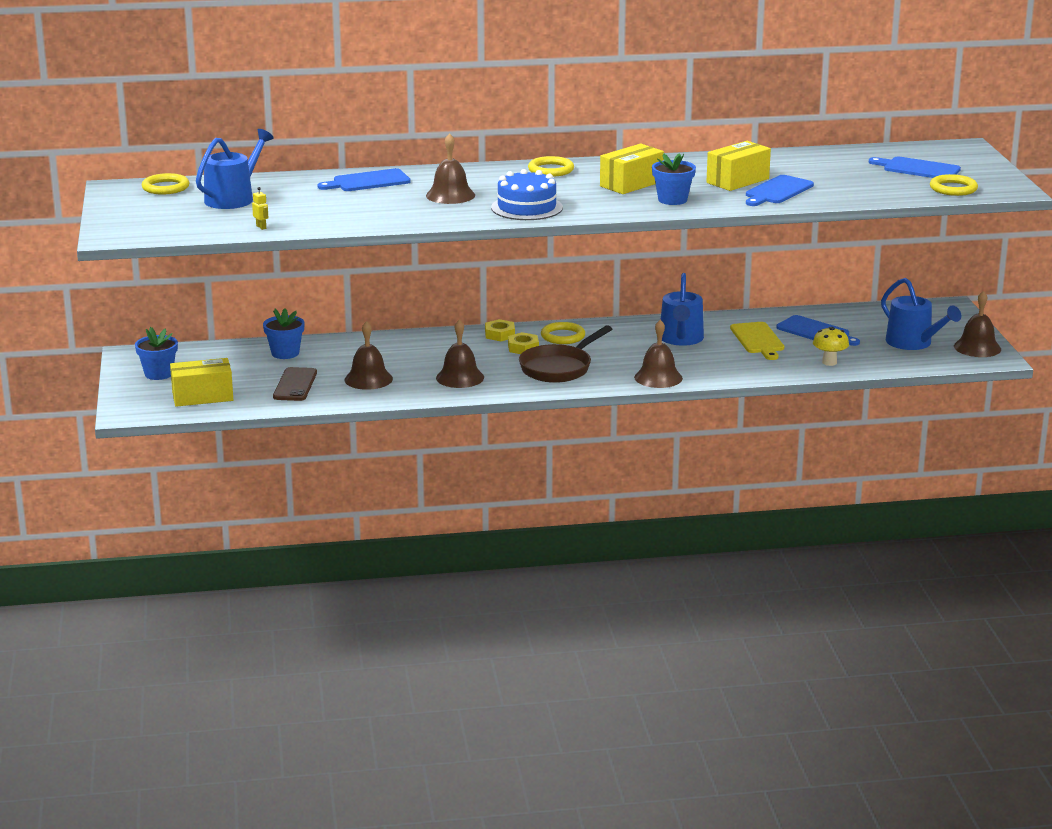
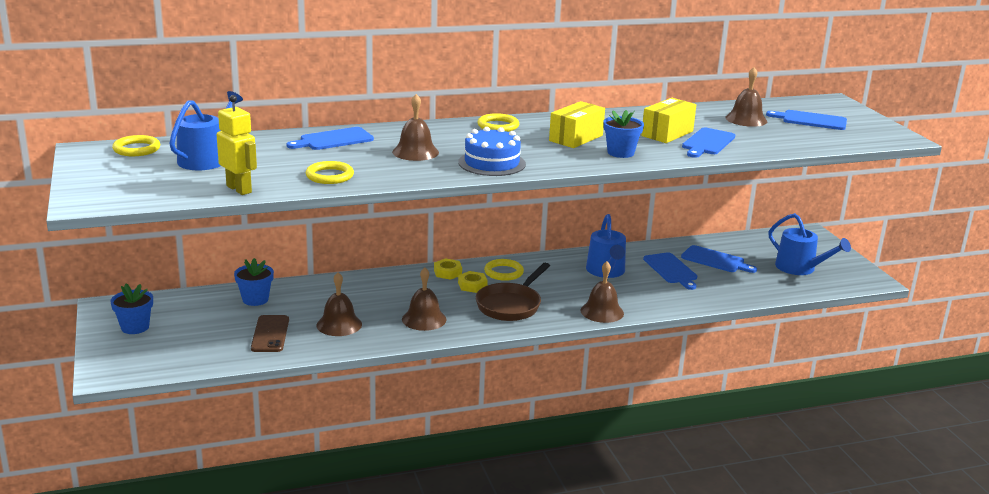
camera: 10 degrees left, 0 degrees up
yellow box [170,358,233,407] -> none
yellow robot [252,187,268,230] -> yellow robot [217,95,257,195], size x2.32
yellow cutting board [730,322,784,360] -> blue cutting board [643,252,697,290]
yellow mushroom [813,327,849,366] -> none
yellow ring [930,174,978,196] -> yellow ring moved to [306,161,354,184]
brown bell [954,291,1001,357] -> brown bell moved to [725,67,767,127]

